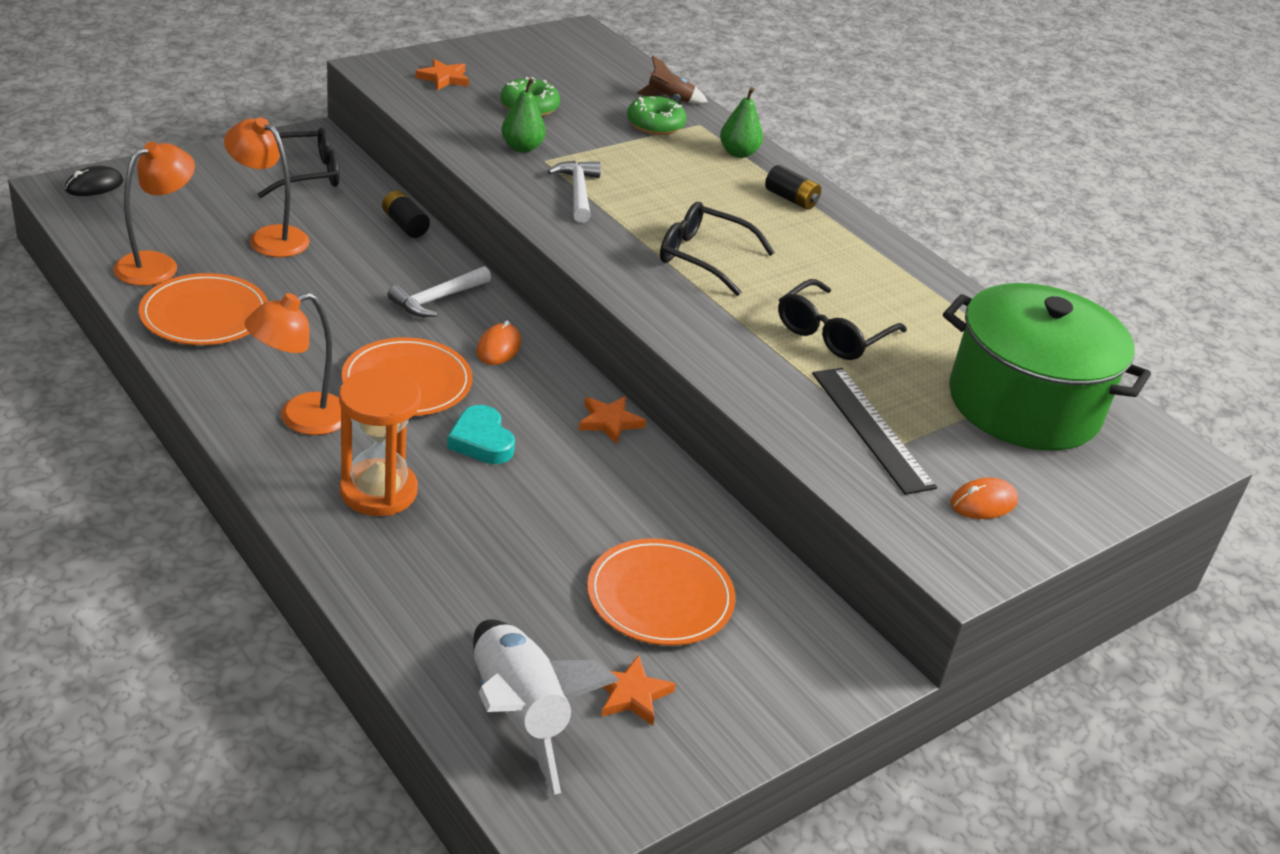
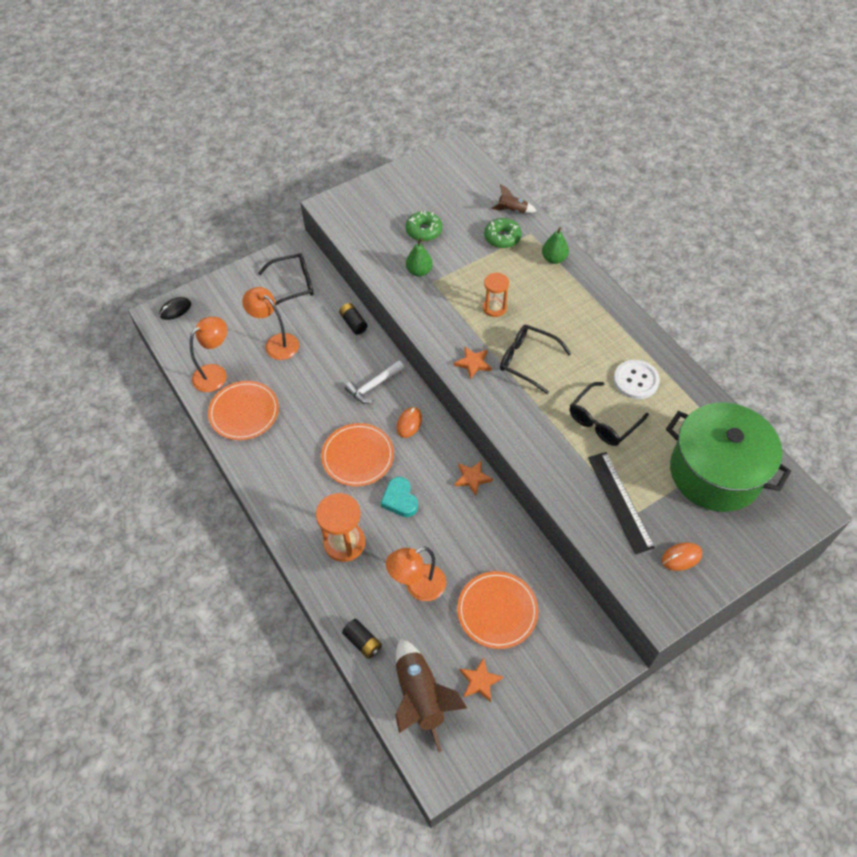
camera: 10 degrees right, 20 degrees up
orange lamp [244,293,341,435] -> orange lamp moved to [386,546,446,601]
orange star [415,59,469,90] -> orange star moved to [454,347,492,380]
white rocket [473,619,620,795] -> brown rocket [395,639,467,753]
white hammer [547,161,601,223] -> none
black battery [765,165,821,210] -> black battery moved to [342,619,382,659]
none -> orange hourglass [483,272,509,317]
none -> white button [614,360,660,399]

